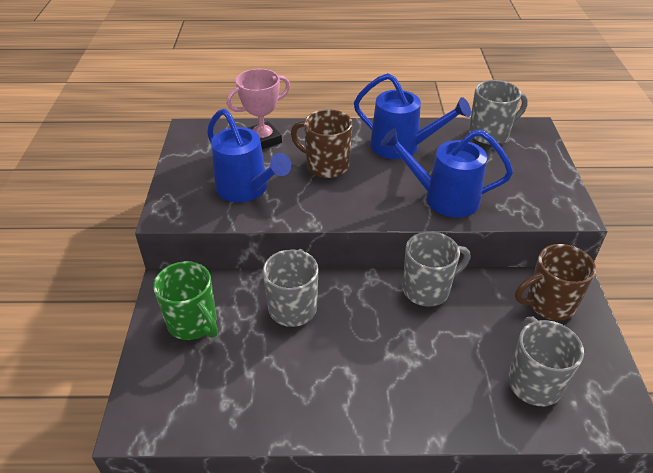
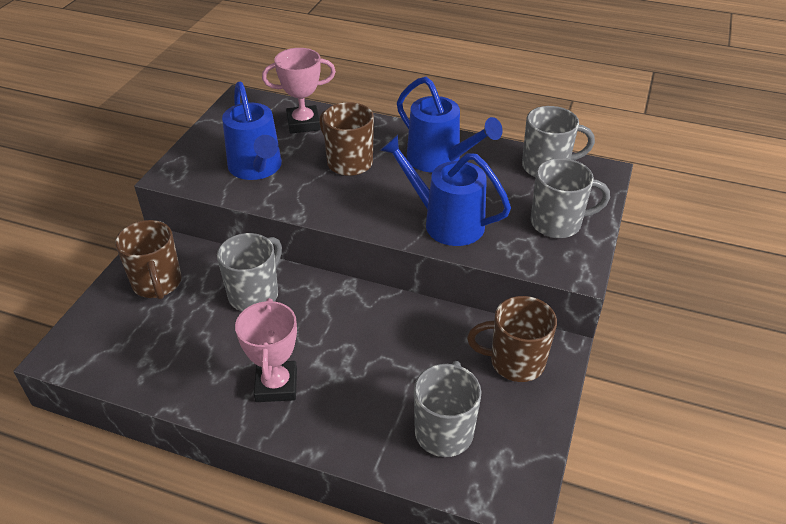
camera: 20 degrees right, 0 degrees up
green mug [153,261,218,340] -> brown mug [115,220,182,300]
grey mug [402,231,470,307] -> grey mug moved to [531,158,610,238]
none -> pink trophy [235,298,297,402]

